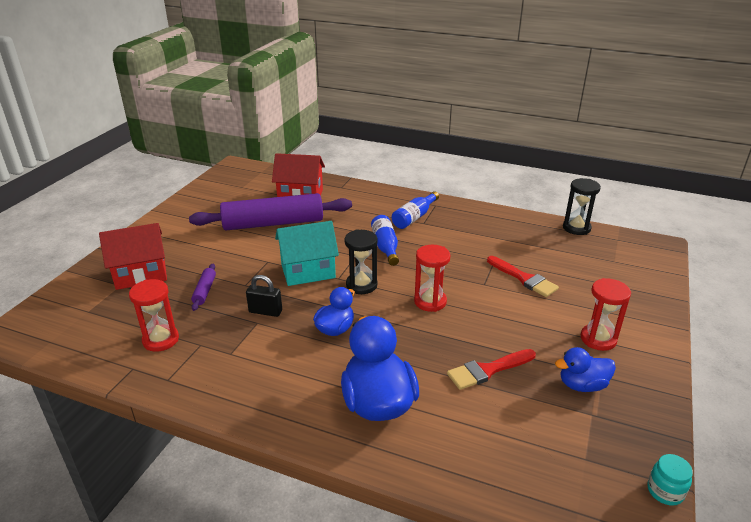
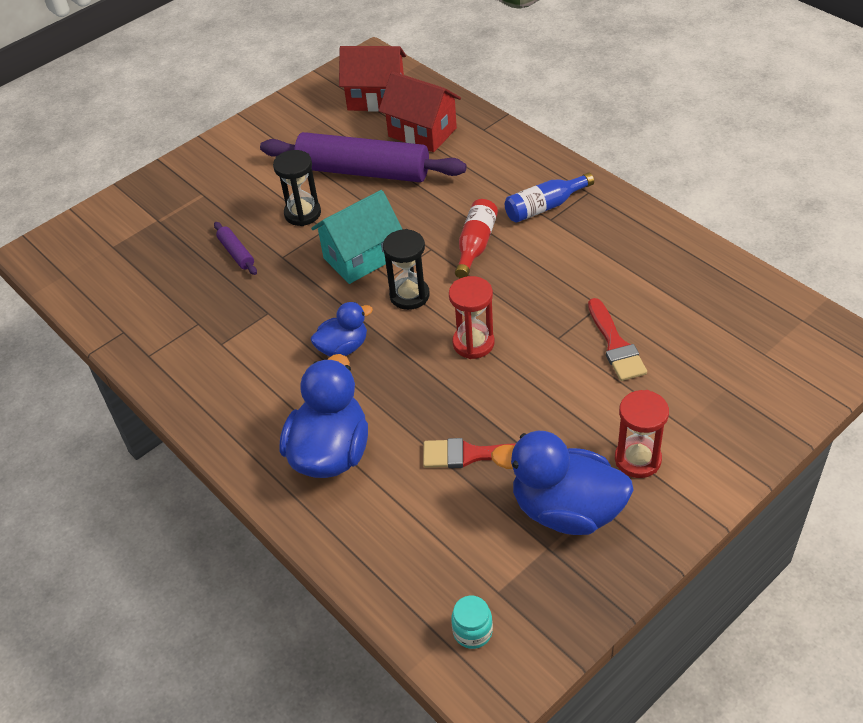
camera: 30 degrees right, 15 degrees up
red house [99,223,167,290] -> red house moved to [339,46,406,112]
red hourglass [129,279,179,352] -> none
purple rolling pin [191,264,216,311] -> purple rolling pin turned 60 degrees counterclockwise [214,222,257,275]
black padlock [246,275,282,317] -> none
turquoise house [275,221,339,286] -> turquoise house turned 45 degrees counterclockwise [311,190,403,284]
blue bottle [371,215,399,266] -> red bottle [455,199,498,278]
blue duck [555,347,616,392] -> blue duck [491,431,634,535], size x1.76
black hourglass [563,178,601,235] -> black hourglass moved to [273,150,321,226]
turquoise jar [647,454,693,506] -> turquoise jar moved to [451,596,493,649]

